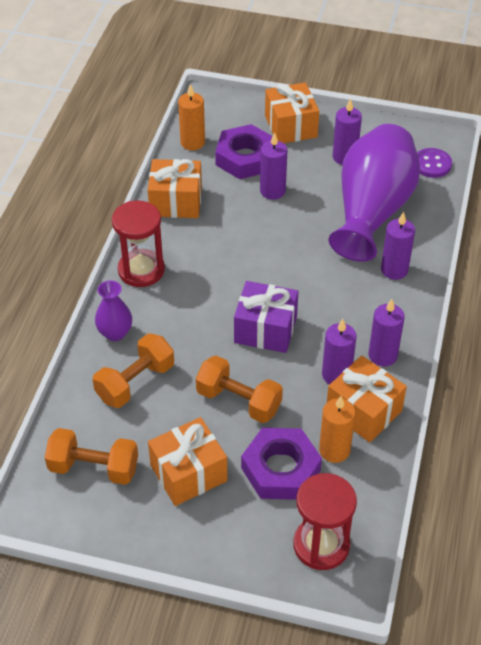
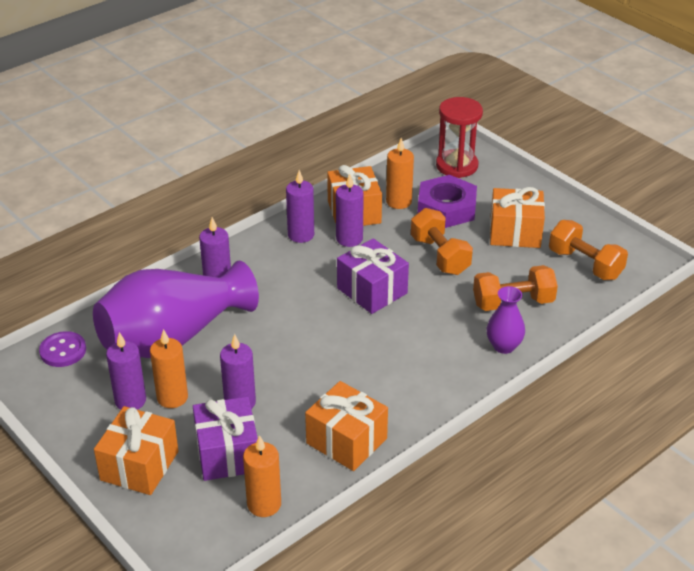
camera: 145 degrees left, 10 degrees down
red hourglass [112,201,165,287] -> none
purple nut [215,124,272,179] -> purple gift [193,397,258,481]
none -> orange candle [150,329,188,408]

